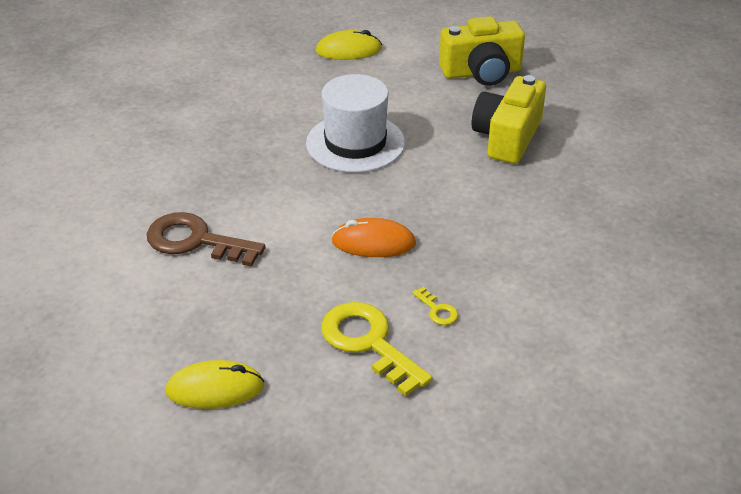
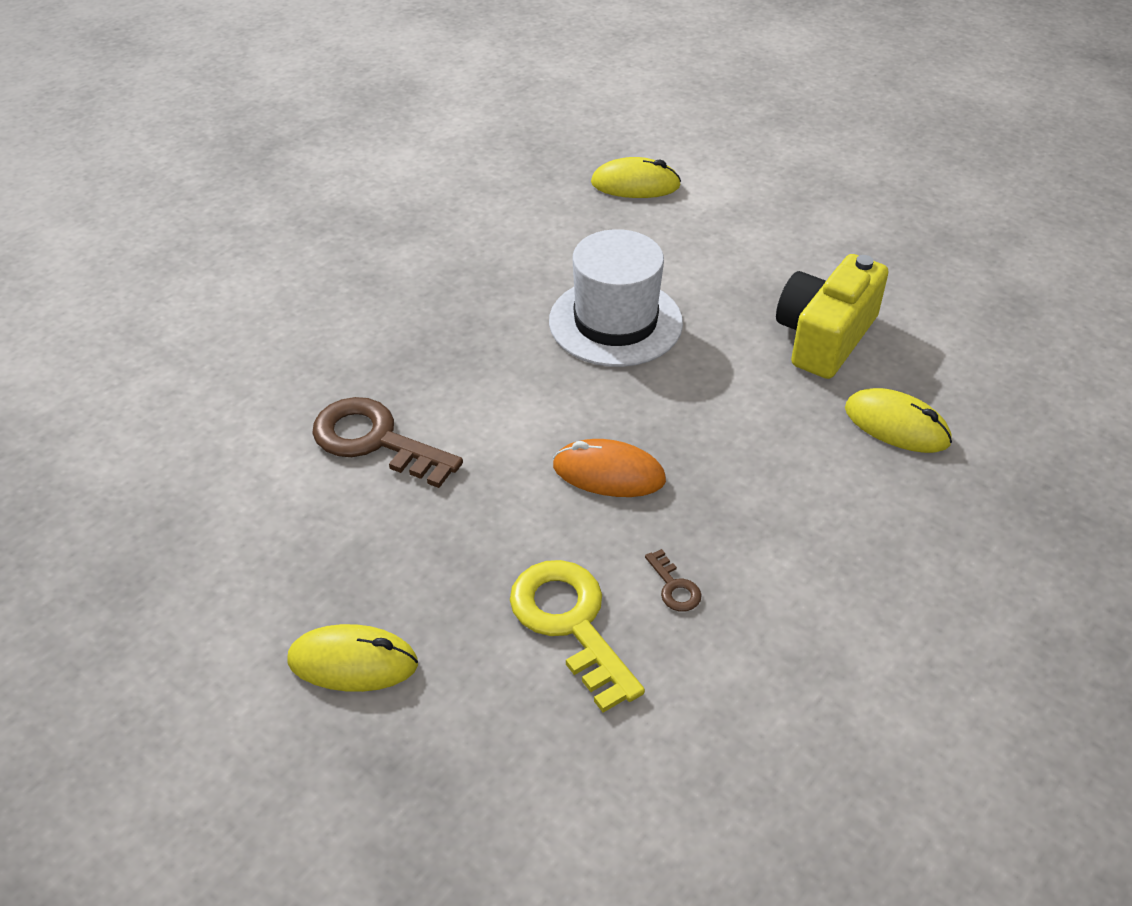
camera: 10 degrees right, 5 degrees up
yellow key [412,287,458,325] -> brown key [645,549,702,612]
yellow camera [439,16,525,86] -> none
none -> yellow mouse [845,388,952,453]

